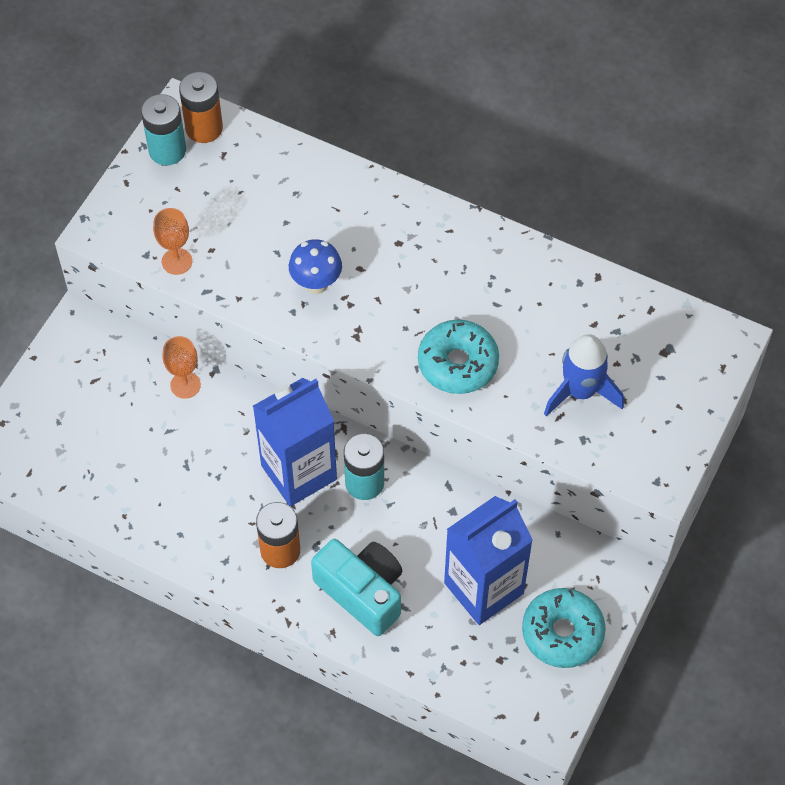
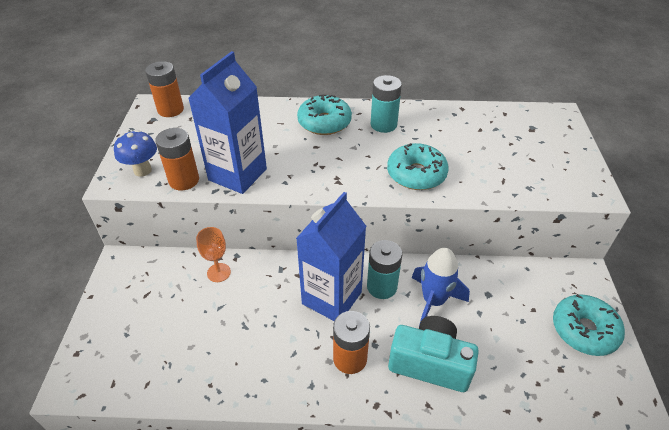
camera: 25 degrees left, 15 degrees down
turquoise battery [141,94,186,165] -> turquoise battery moved to [371,75,402,133]
orange goblet [153,208,192,275] -> orange battery [155,128,199,190]
blue mushroom [289,239,342,294] -> blue mushroom moved to [114,130,157,177]
blue carton [444,496,533,625] -> blue carton moved to [188,51,267,194]
blue rocket [544,334,624,416] -> blue rocket moved to [412,248,470,325]
none -> turquoise donut [297,94,352,135]

